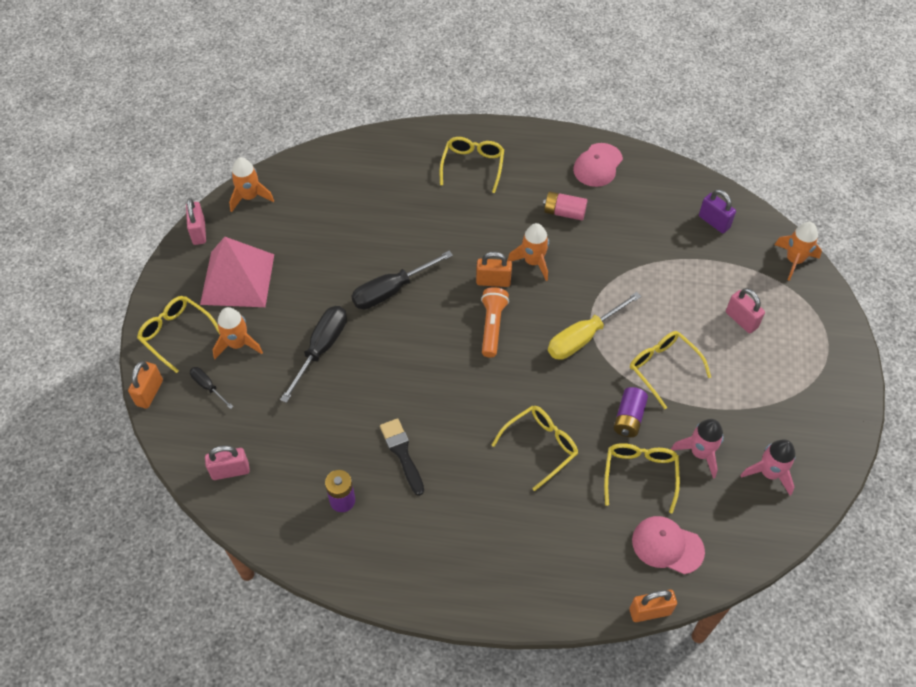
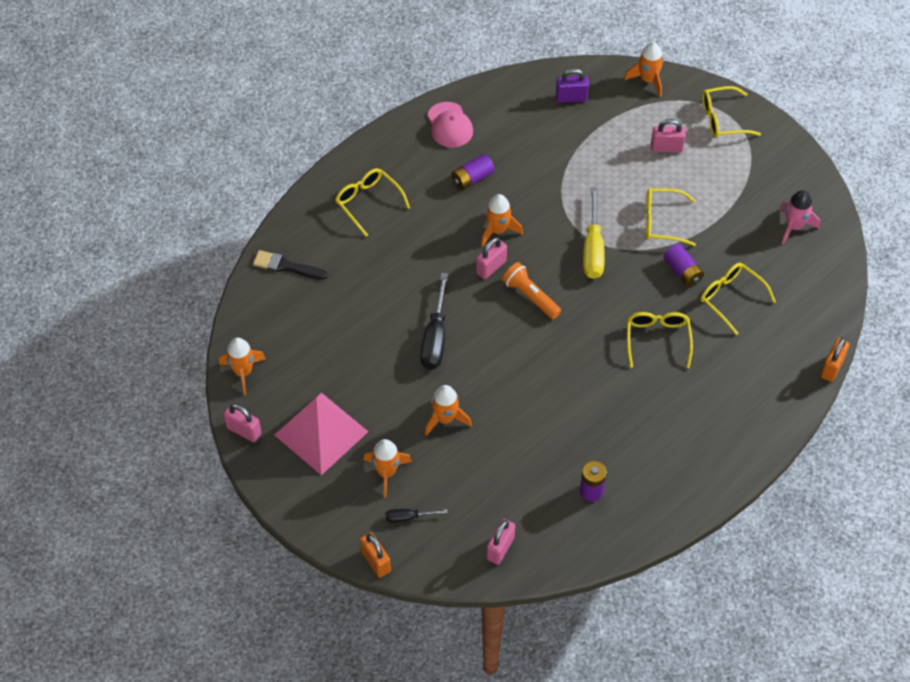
camera: 50 degrees left, 0 degrees up
yellow glasses [137,296,220,373] -> yellow glasses moved to [702,86,761,138]
black screwdriver [280,306,347,403] -> orange rocket [425,385,472,436]
black brush [380,418,424,496] -> black brush moved to [253,250,328,280]
orange padlock [476,252,512,287] -> pink padlock [476,237,507,279]
pink battery [543,191,587,220] -> purple battery [451,154,494,190]
pink cap [632,516,705,574] -> none
pink rocket [671,419,724,479] -> none

